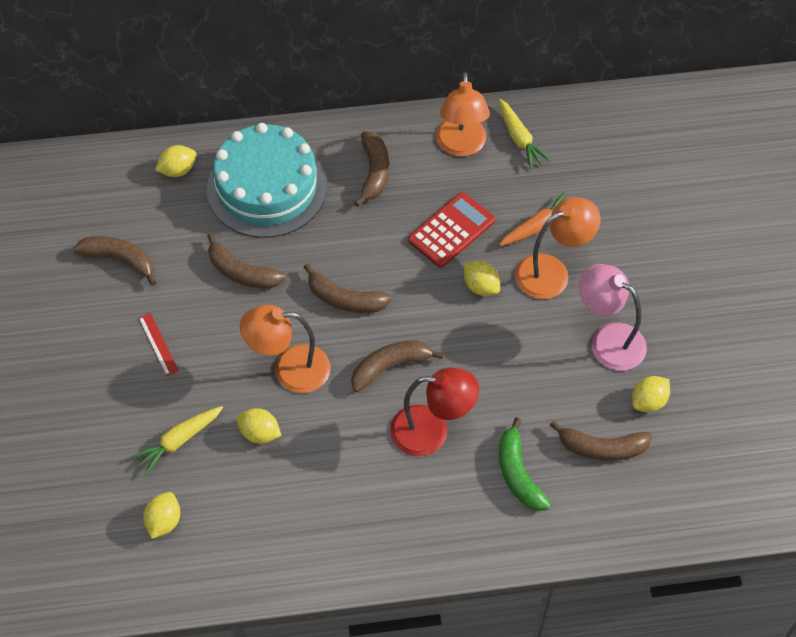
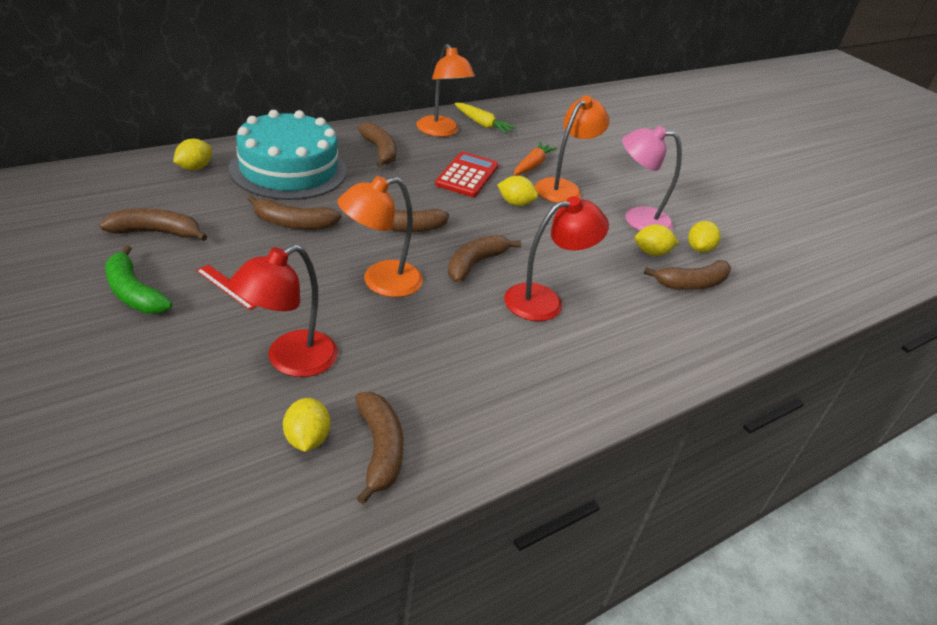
camera: 30 degrees left, 20 degrees down
yellow carrot [131,406,223,475] -> red lamp [229,245,338,377]
yellow lemon [236,408,282,444] -> yellow lemon moved to [635,224,679,256]
green banana [499,417,551,511] -> green banana moved to [105,245,172,314]
none -> brown banana [355,392,404,504]

